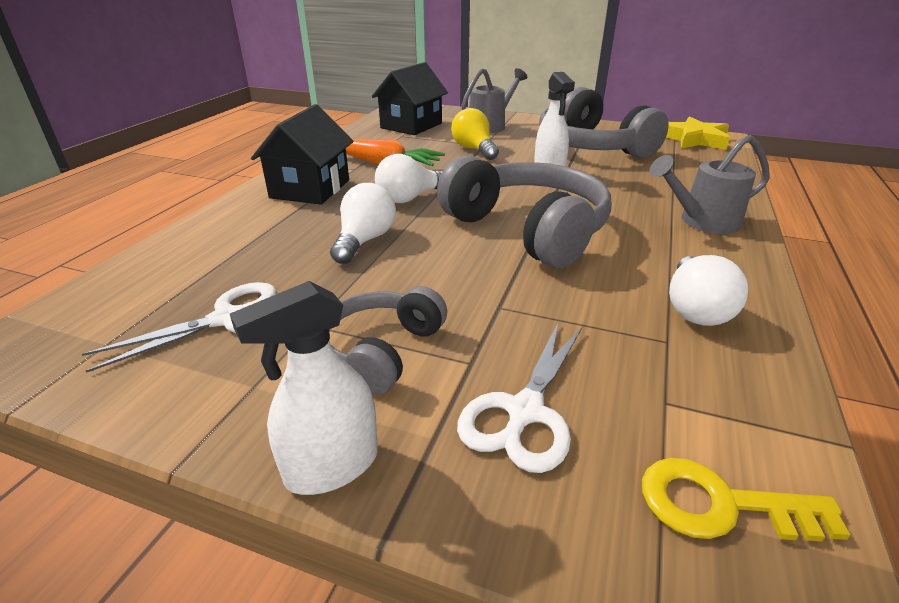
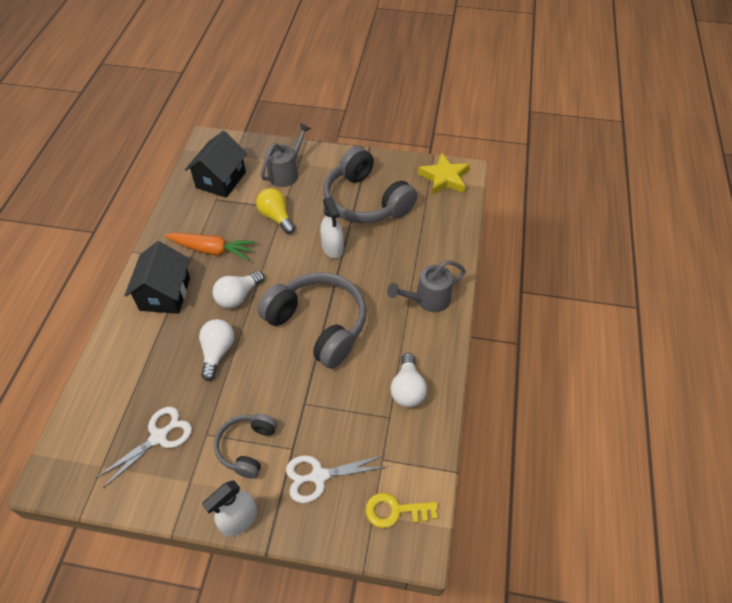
camera: 10 degrees left, 20 degrees up
white scissors [457,321,583,473] -> white scissors turned 60 degrees clockwise [286,455,389,503]

